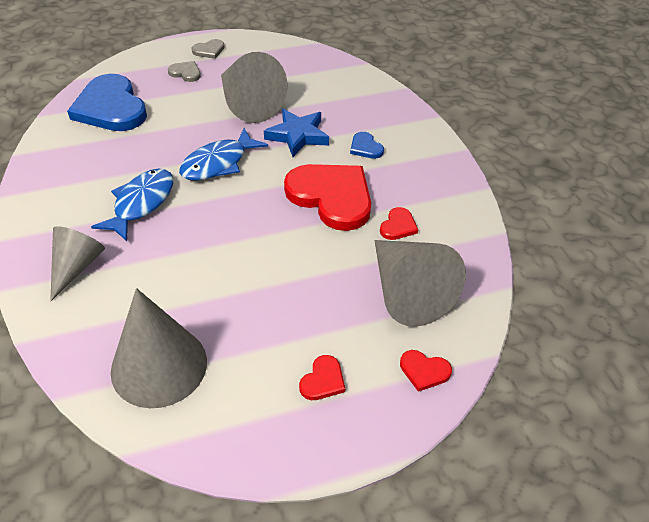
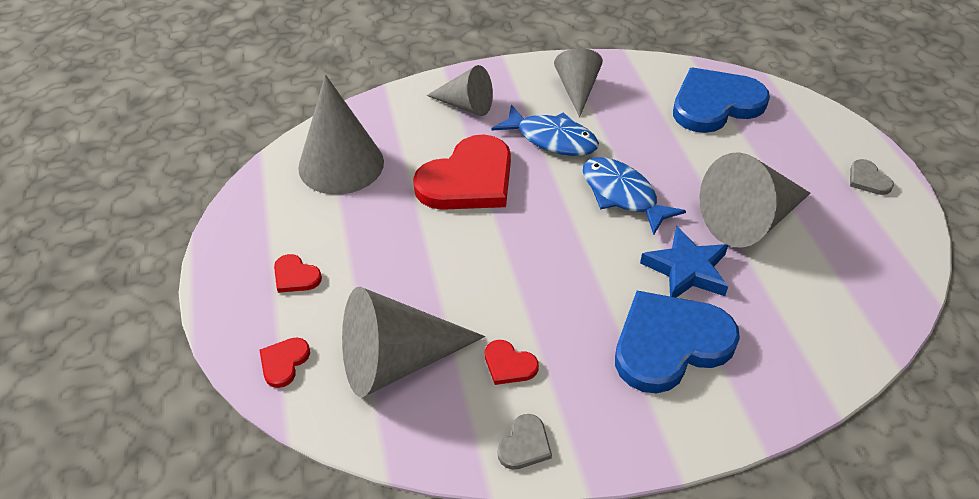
camera: 95 degrees right, 0 degrees up
grey heart [168,61,201,82] -> grey heart moved to [497,414,552,470]
red heart [284,164,371,231] -> red heart moved to [413,134,511,210]
blue heart [350,132,384,159] -> blue heart [615,291,740,393], size x2.32
none -> grey cone [554,48,603,117]

